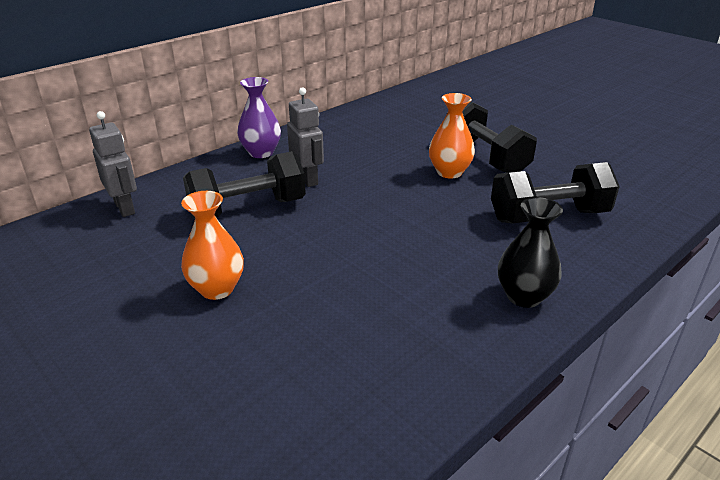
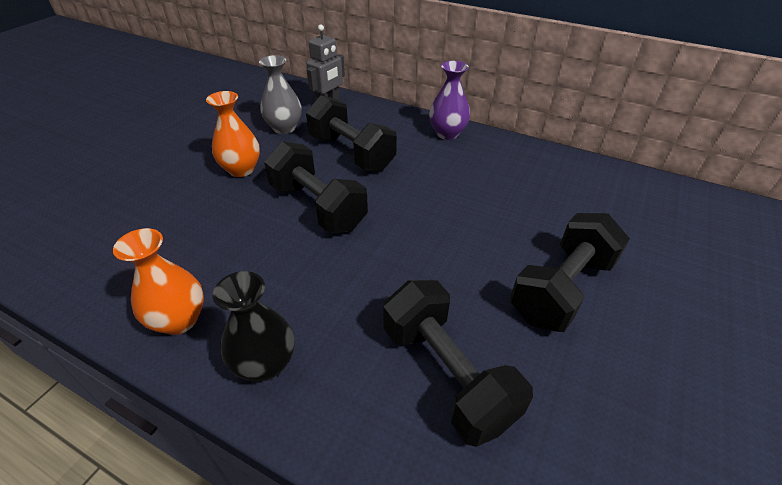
camera: 70 degrees right, 10 degrees up
grey robot [287,87,324,187] -> none
orange vase [429,93,475,179] -> orange vase moved to [113,228,204,335]
none -> grey vase [259,55,302,134]
none -> black dumbbell [264,141,368,233]

